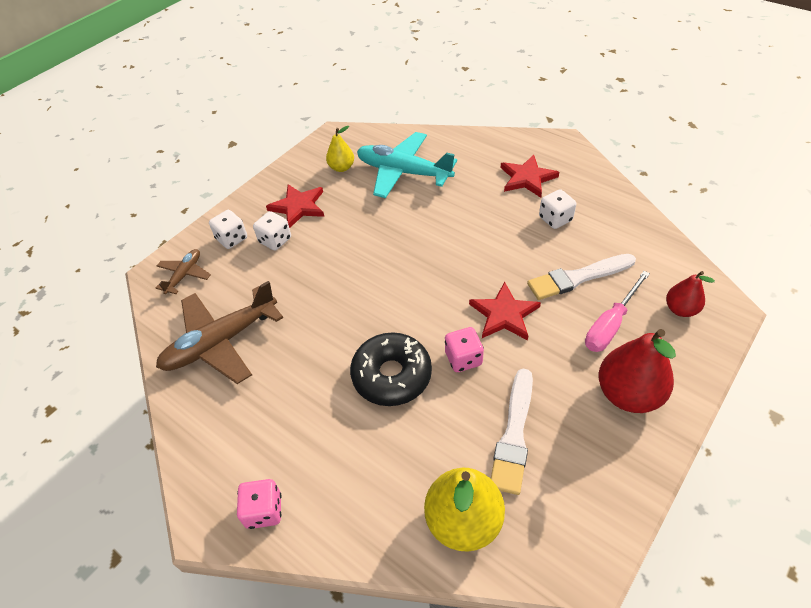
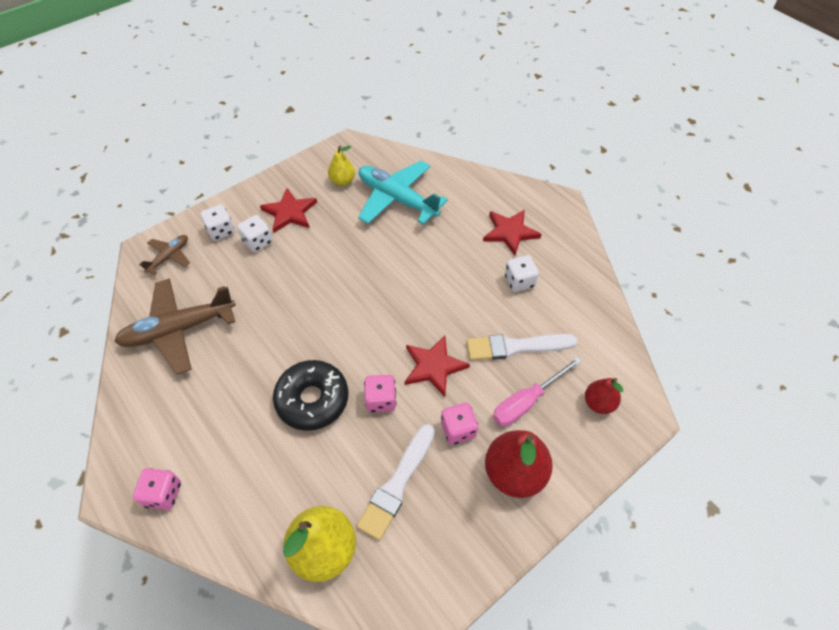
camera: 10 degrees right, 5 degrees up
none -> pink dice [441,403,478,445]

